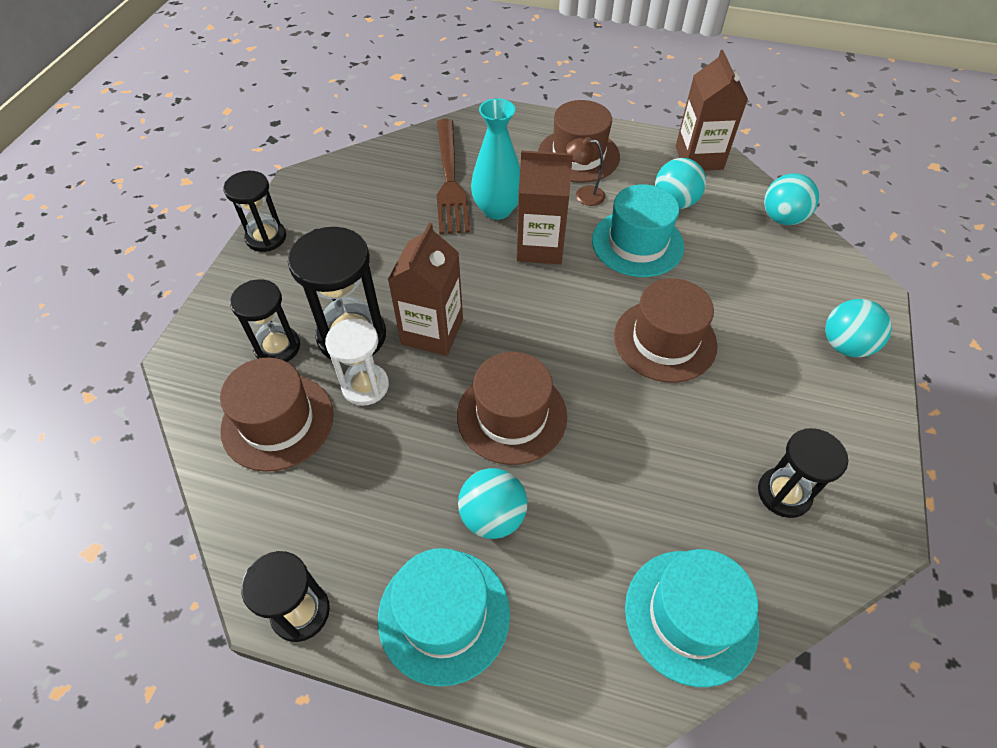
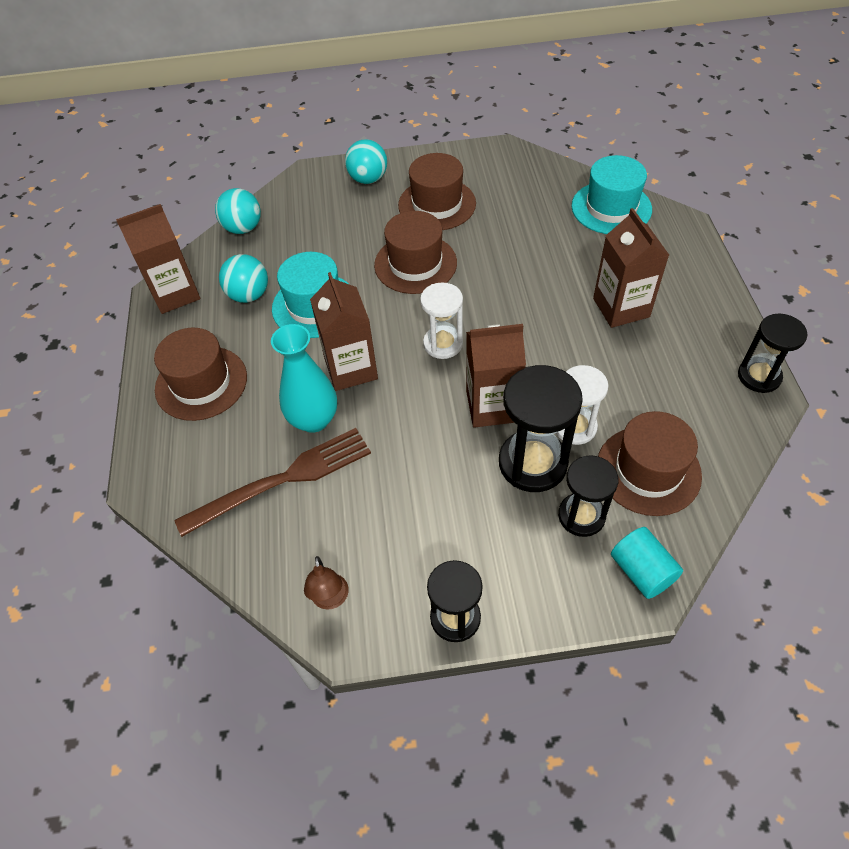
camera: 110 degrees left, 0 degrees up
turquoise hat [378,548,510,687] -> none
brown hat [457,352,567,465] -> brown hat moved to [398,153,476,230]
turquoise ball [458,468,527,539] -> brown carton [593,208,669,328]
brown lamp [566,137,605,206] -> brown lamp moved to [304,556,349,610]
black hourglass [758,428,848,518] -> none
none -> white hourglass [420,283,463,359]
none -> turquoise cylinder [611,527,683,599]

